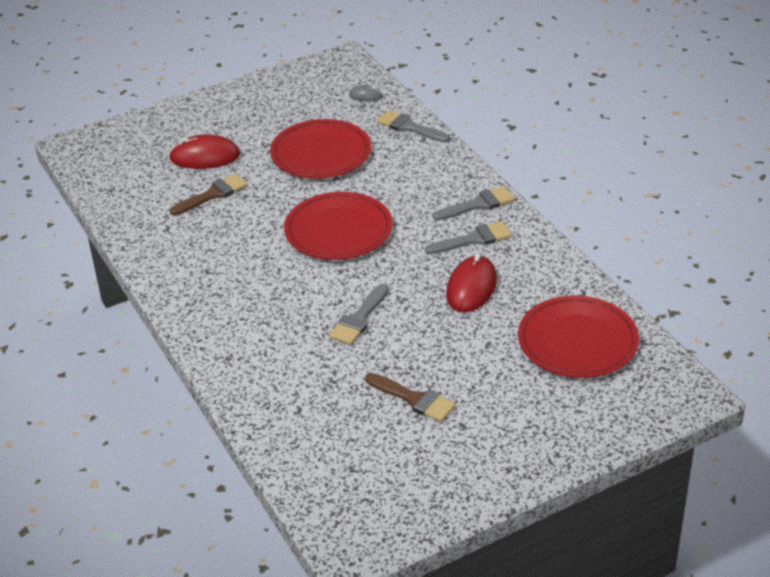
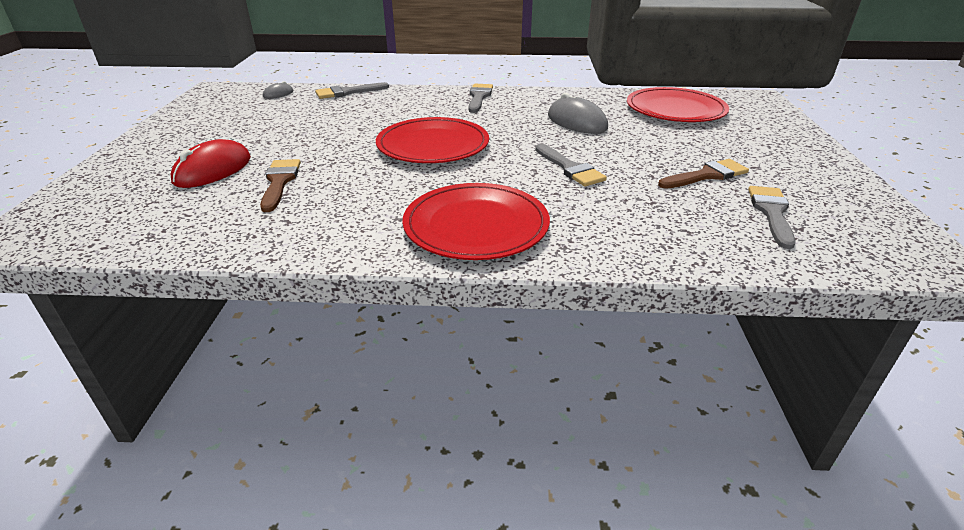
camera: 60 degrees left, 5 degrees down
red plate [270,119,371,179] -> red plate moved to [402,183,550,260]
grey brush [425,221,512,254] -> grey brush moved to [748,186,795,249]
red mouse [446,253,497,312] -> grey mouse [548,93,608,134]

